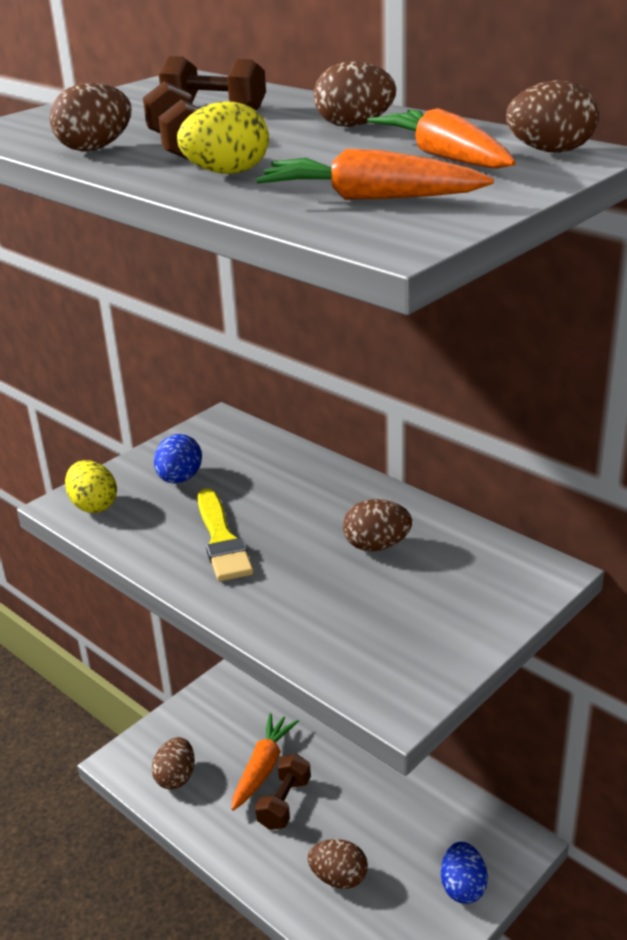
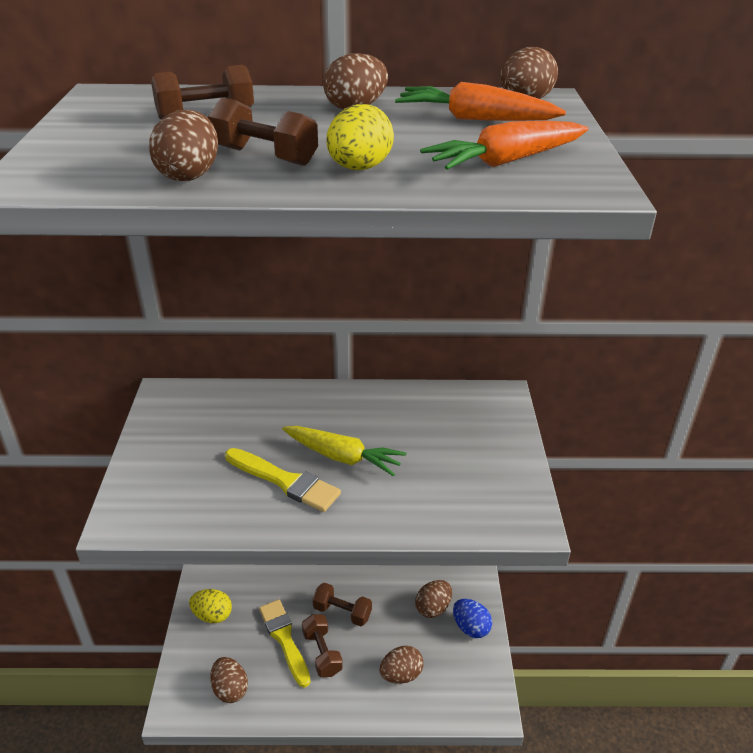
camera: 45 degrees left, 5 degrees up
yellow egg [65,460,117,513] -> yellow egg moved to [189,589,232,623]
blue egg [154,434,202,484] -> none
orange carrot [232,713,299,811] -> yellow brush [259,600,311,688]
brown egg [343,499,412,551] -> brown egg moved to [415,580,452,618]
none -> yellow carrot [282,426,406,477]
none -> brown dumbbell [313,583,372,626]

